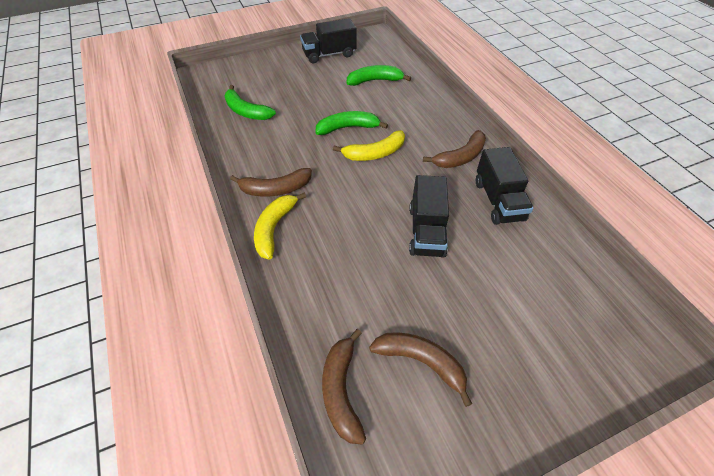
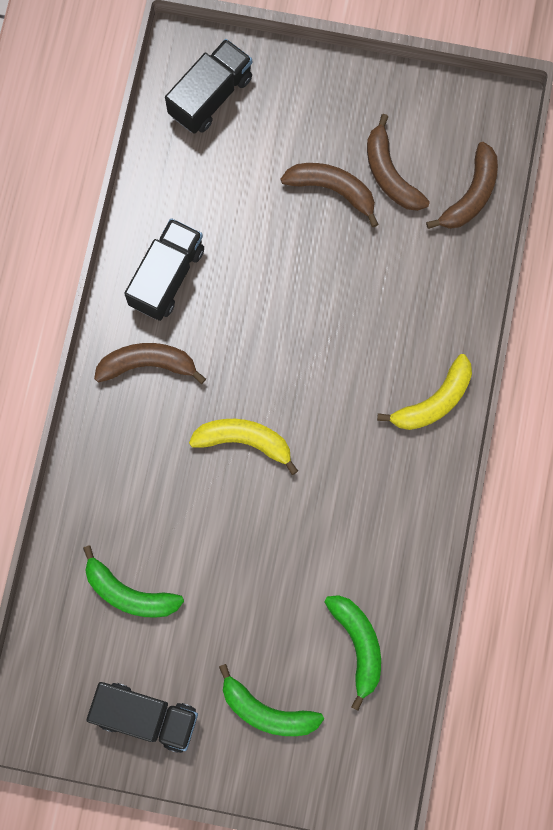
camera: 145 degrees left, 25 degrees up
brown banana [230,168,312,197] -> brown banana moved to [281,163,379,227]
green banana [315,111,388,135] -> green banana moved to [219,664,324,736]
black truck [409,175,449,258] -> black truck moved to [165,39,252,134]

